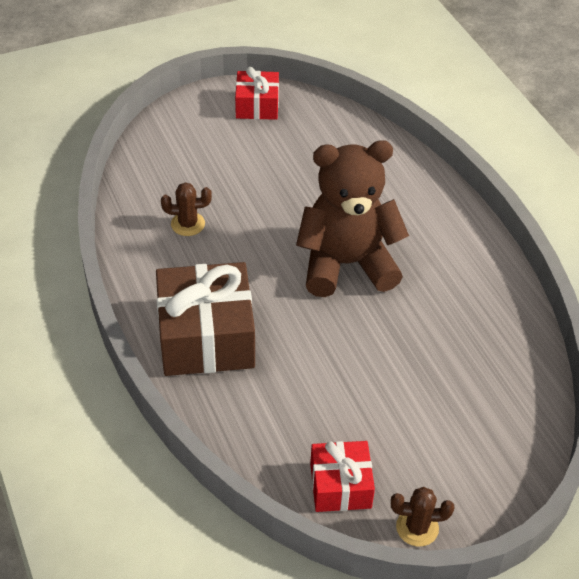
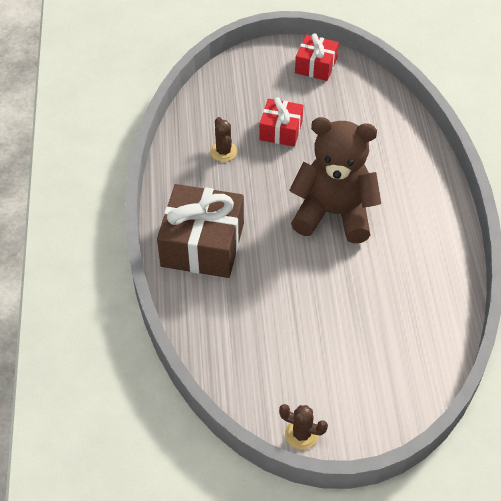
camera: 20 degrees right, 5 degrees up
brown cactus [161,182,212,236] -> brown cactus turned 60 degrees clockwise [210,117,237,162]
red gift [310,441,375,512] -> red gift moved to [259,97,303,147]

